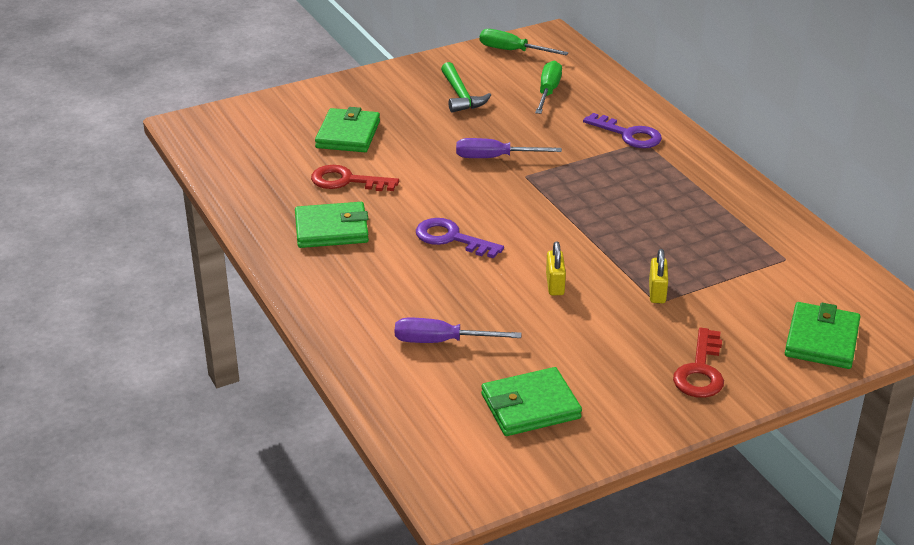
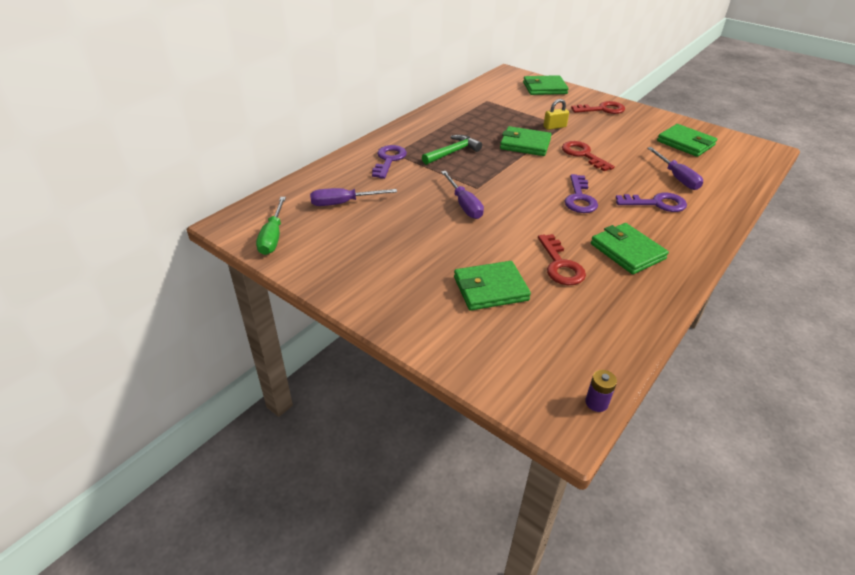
camera: 115 degrees left, 5 degrees up
green hammer [441,62,491,112] -> green hammer moved to [422,135,482,165]
green screwdriver [535,61,562,114] -> purple screwdriver [310,188,397,206]
yellow padlock [546,241,566,295] -> red key [562,141,615,171]
none -> green wallet [500,126,552,156]
none -> purple battery [585,370,617,412]
none -> purple key [616,193,687,212]

